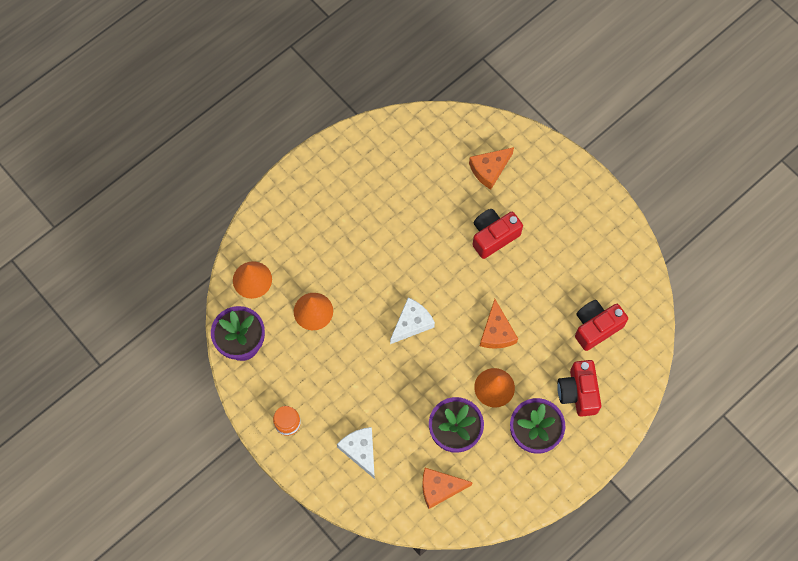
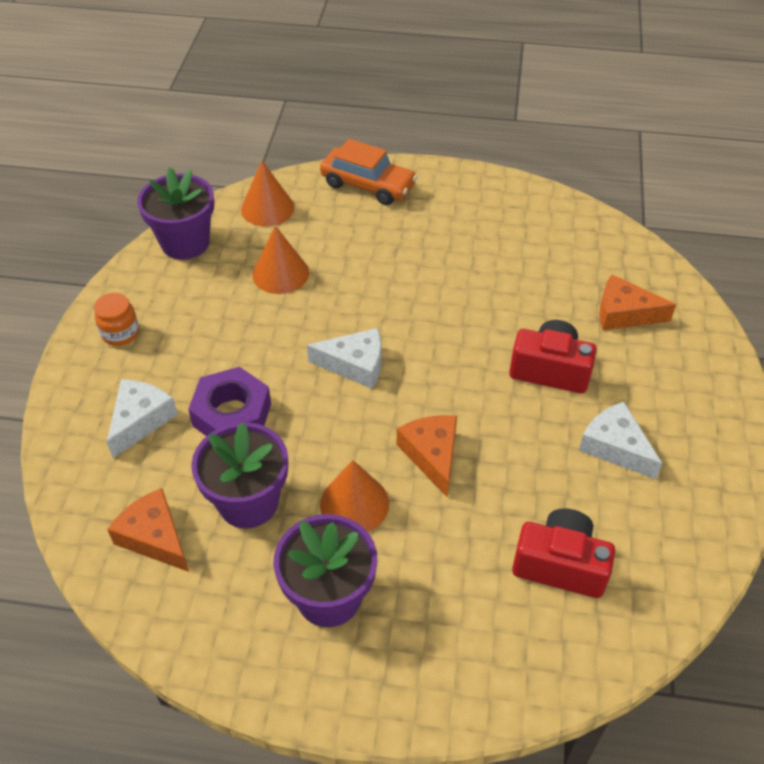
camera: 50 degrees right, 20 degrees down
orange cheese [480,299,518,349] -> orange cheese turned 120 degrees clockwise [397,415,457,497]
red camera [557,360,602,417] -> none
none -> purple nut [188,367,271,436]
none -> orange car [320,139,417,205]
none -> white cheese [579,402,663,479]

